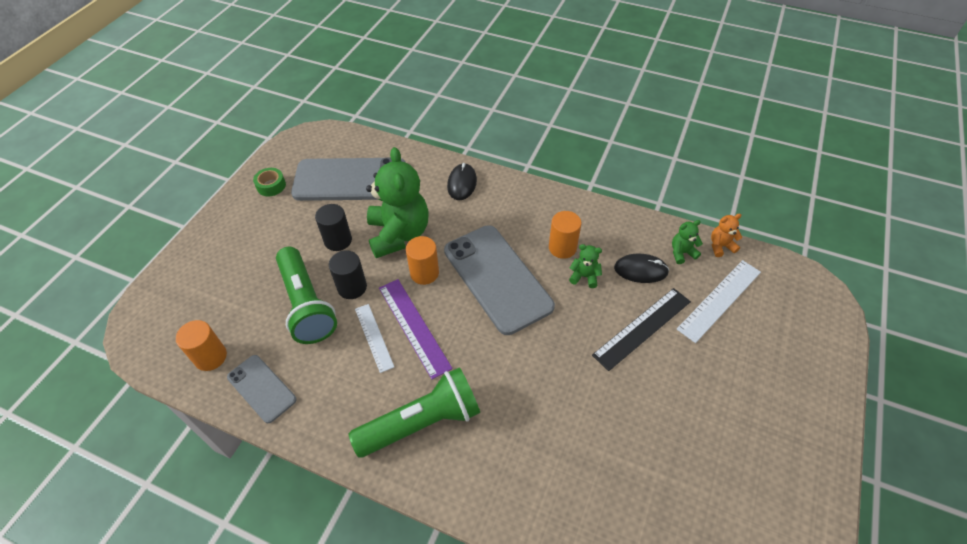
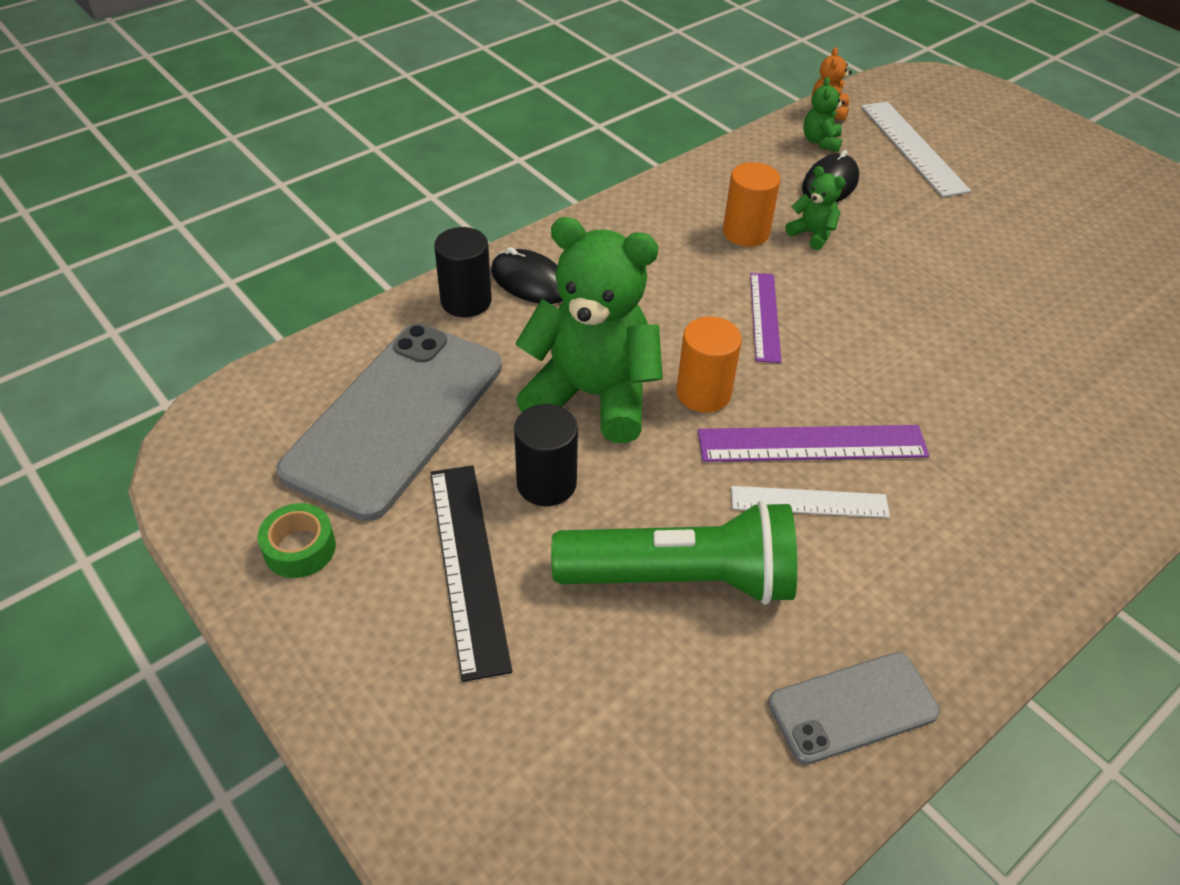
camera: 65 degrees left, 5 degrees down
orange cylinder [176,320,227,371] -> none
black cylinder [329,251,367,299] -> black cylinder moved to [434,227,492,317]
green flashlight [349,367,480,458] -> none
grey phone [444,225,555,335] -> purple ruler [750,273,782,363]
green teddy bear [569,244,602,288] -> green teddy bear turned 90 degrees clockwise [785,166,846,250]
black ruler [592,288,691,371] -> black ruler moved to [430,465,512,682]

